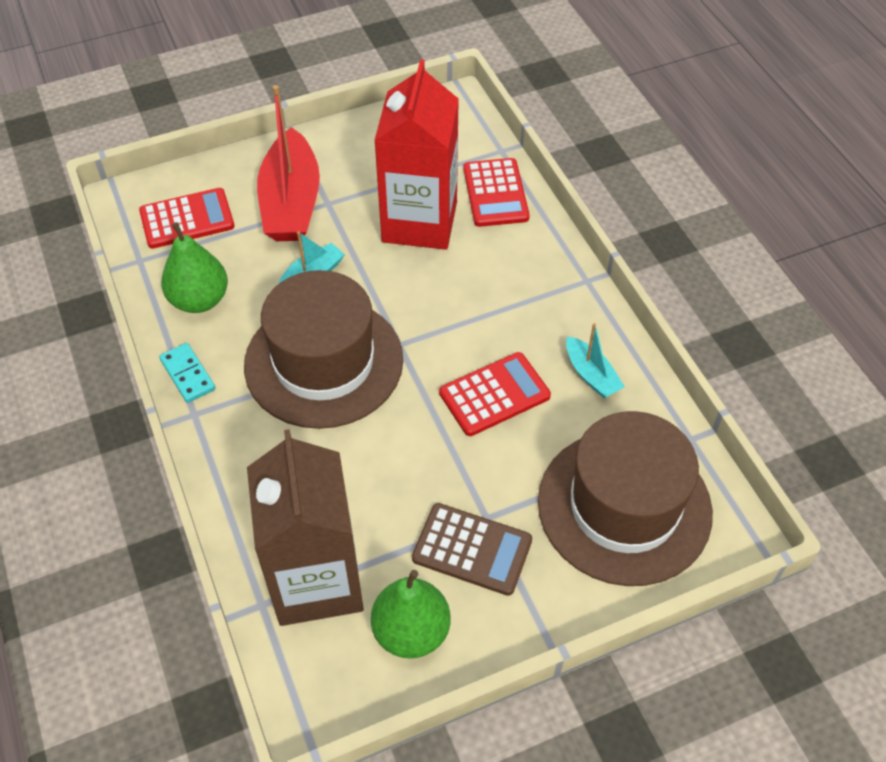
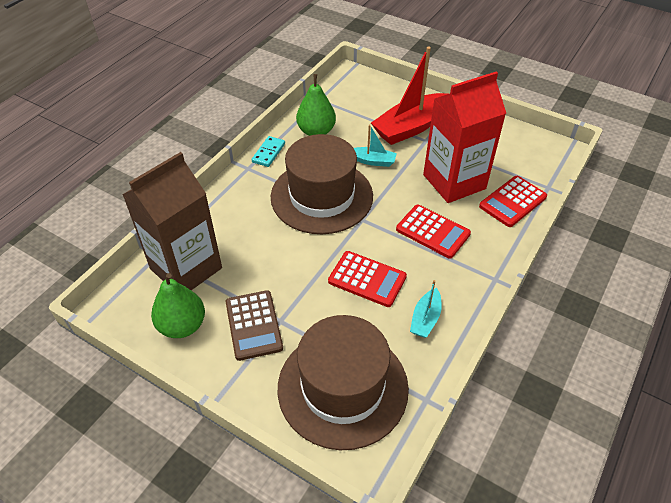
camera: 55 degrees right, 5 degrees down
red calculator [139,188,235,249] -> red calculator moved to [396,205,471,259]

